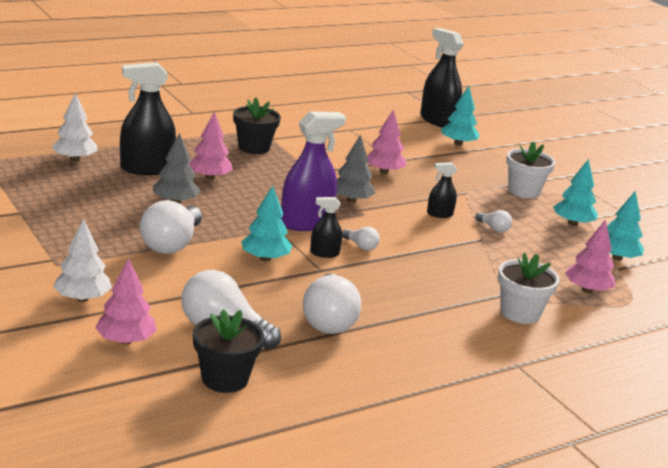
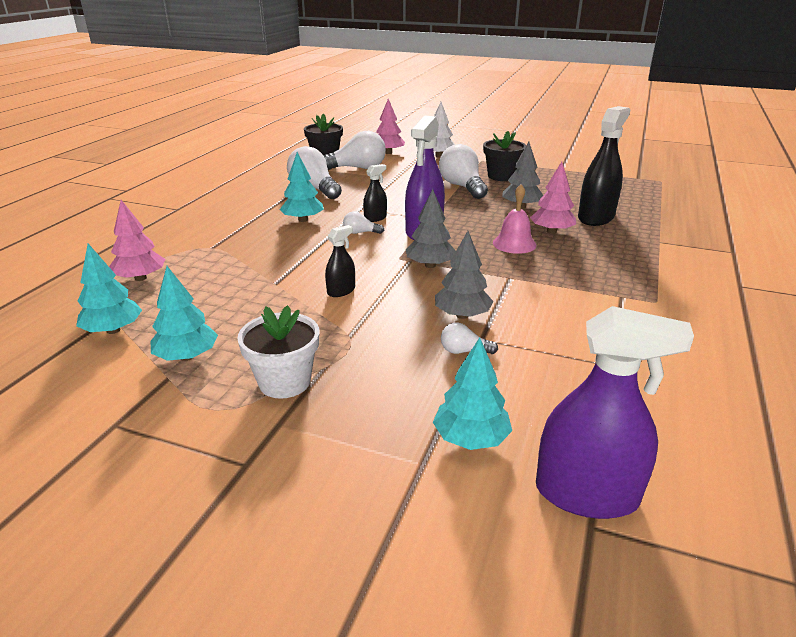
camera: 145 degrees right, 5 degrees up
white tree [52,93,98,161] -> none
black flower pot [233,98,281,154] -> black flower pot moved to [483,131,526,181]
turquoise tree [241,185,292,261] -> turquoise tree moved to [280,152,324,222]
pink tree [367,109,406,174] -> grey tree [435,231,493,319]
black spray bottle [420,28,464,127] -> purple spray bottle [536,306,694,519]
white light bulb [475,210,512,233] -> white light bulb moved to [441,323,498,354]
white flower pot [498,253,559,324] -> none
none -> pink bell [493,184,536,254]

